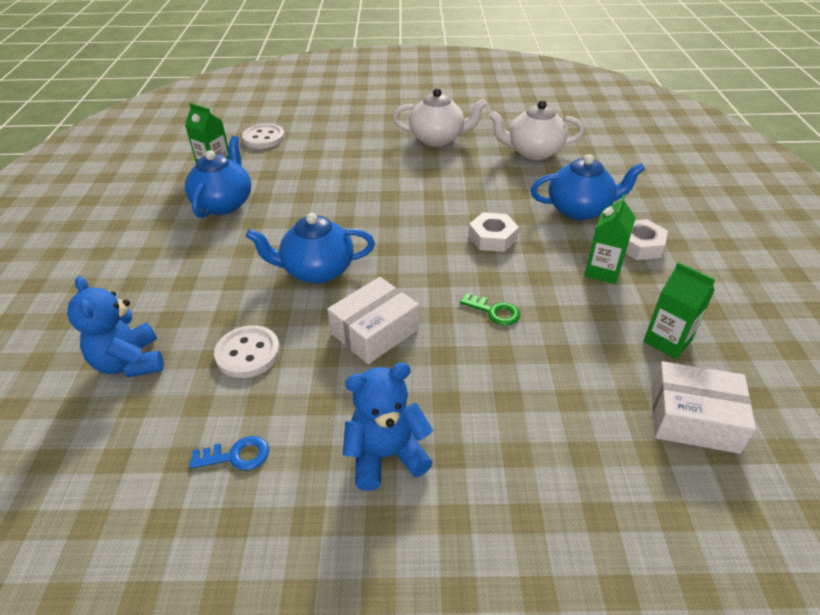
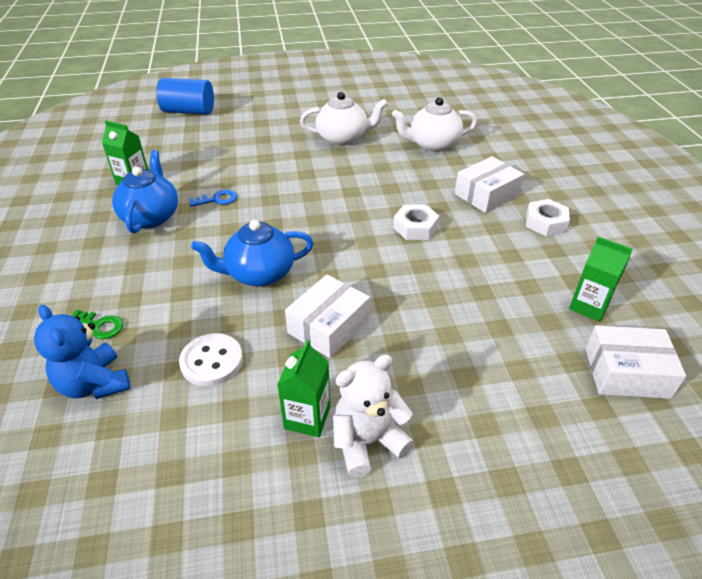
camera: 10 degrees left, 0 degrees up
blue key [190,436,269,470] -> blue key moved to [189,190,237,207]
white button [242,124,285,149] -> none
blue teddy bear [343,362,433,491] -> white teddy bear [333,354,414,478]
green key [460,293,520,326] -> green key moved to [70,310,123,339]
blue teapot [531,154,645,220] -> white box [455,156,524,213]
green carton [584,194,636,284] -> green carton moved to [277,339,330,437]
none -> blue cylinder [156,78,214,115]

